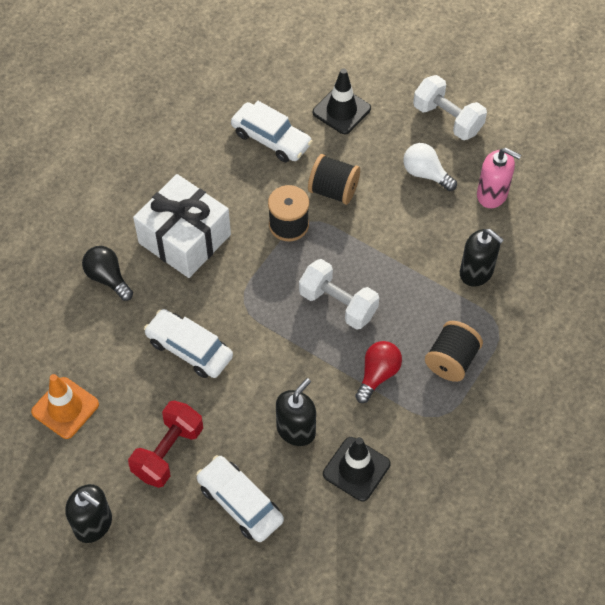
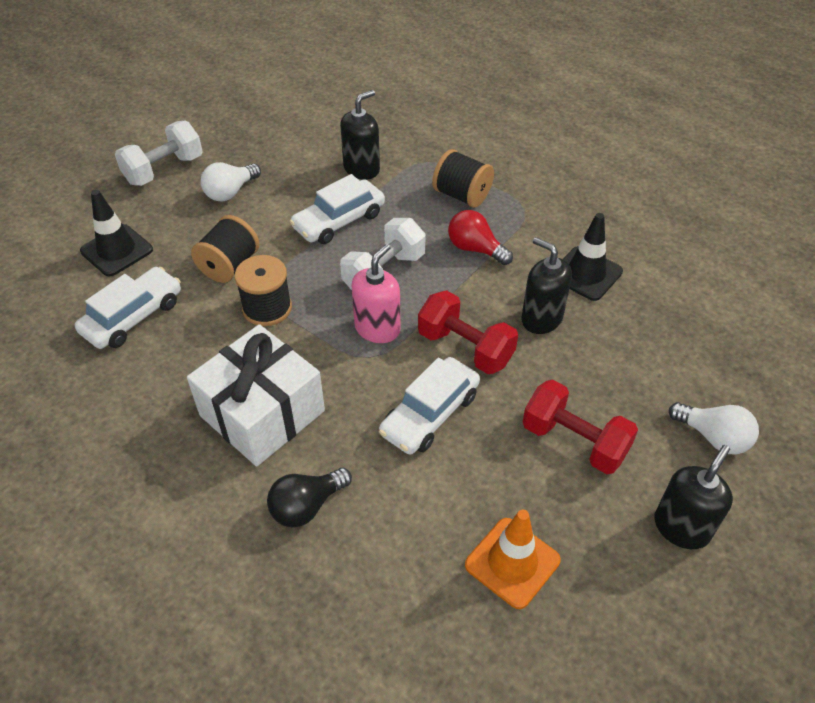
camera: 85 degrees left, 10 degrees down
white car [196,455,284,542] -> white car moved to [290,174,385,244]
pink soap dispenser [477,148,521,208] -> pink soap dispenser moved to [351,244,400,343]
none -> red dumbbell [418,290,518,374]
none -> white light bulb [669,402,759,454]

